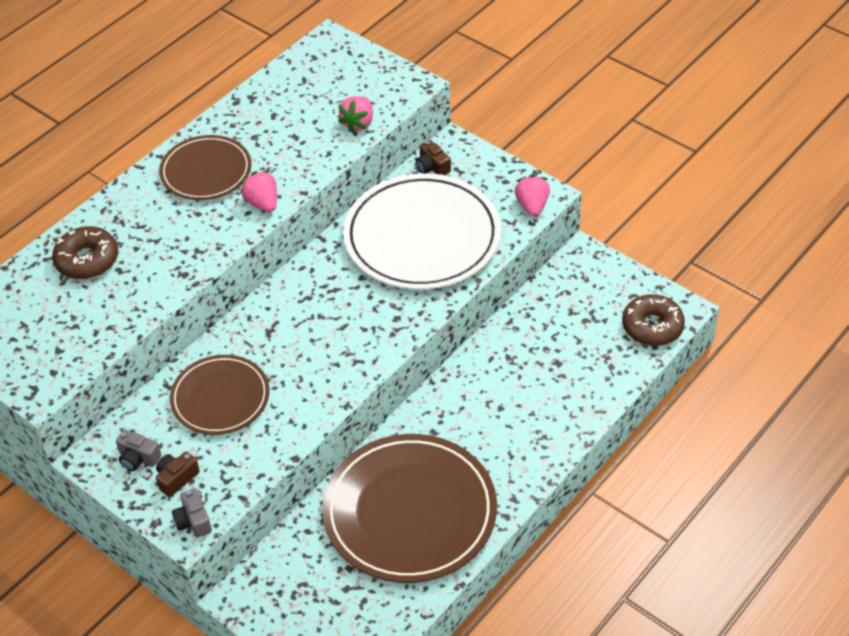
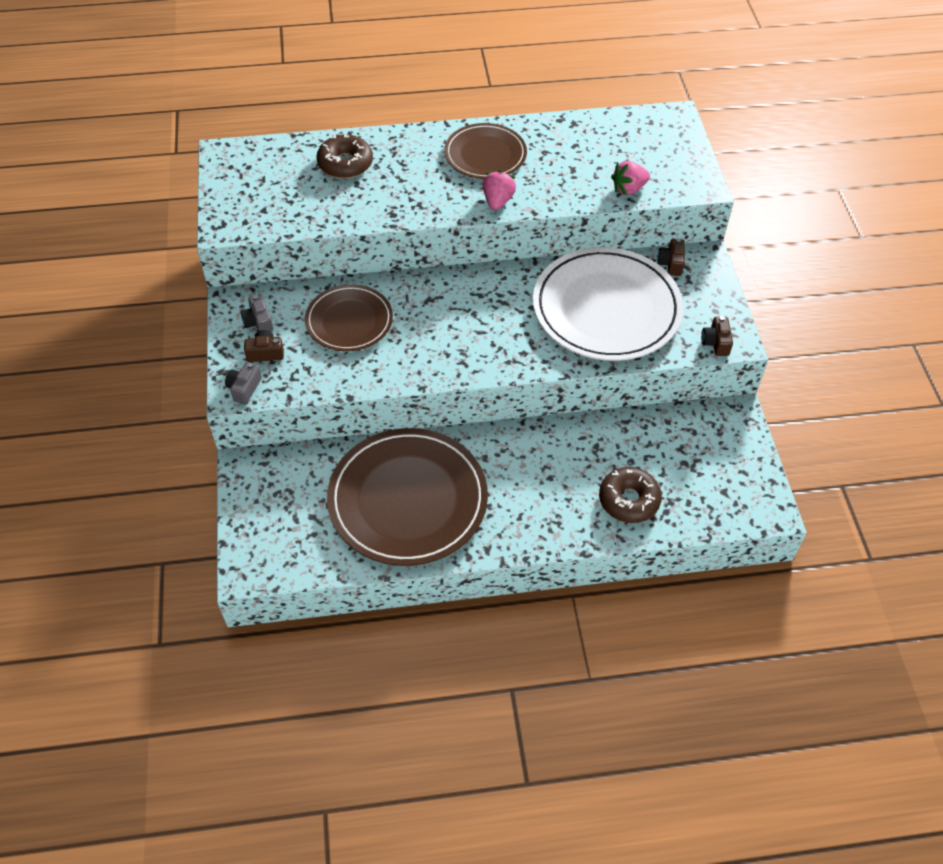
camera: 40 degrees right, 5 degrees up
pink strawberry [515,175,550,216] -> brown camera [701,316,733,356]
brown donut [622,294,685,346] -> brown donut moved to [599,467,662,523]

